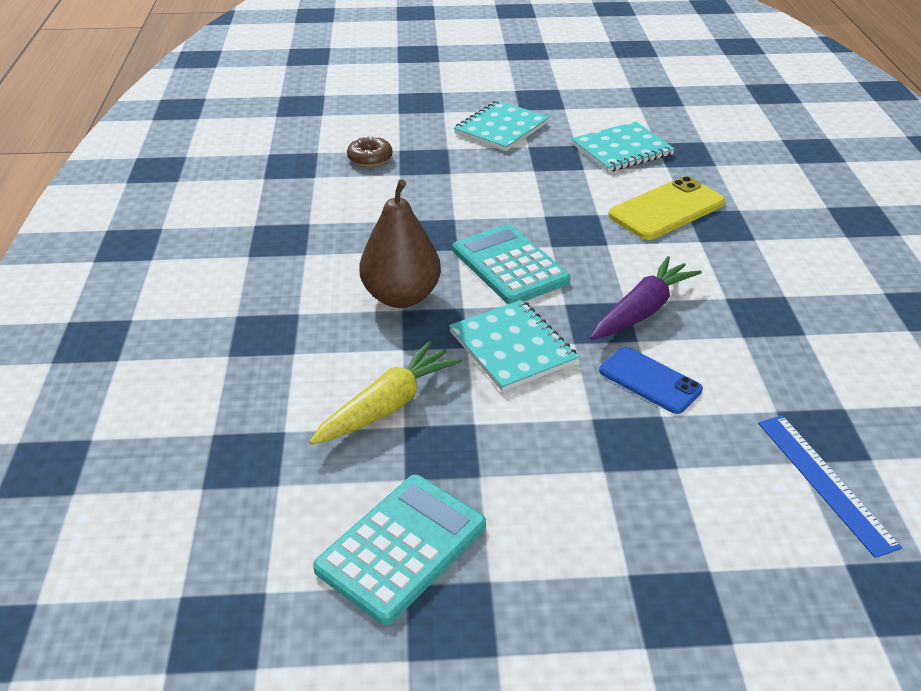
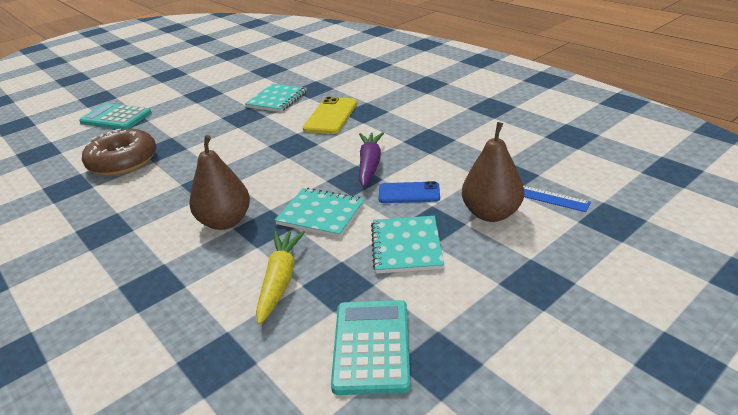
camera: 35 degrees left, 5 degrees down
brown donut [347,136,393,167] -> brown donut [82,128,156,176], size x2.10
turquoise calculator [453,224,570,304] -> turquoise calculator moved to [79,103,152,130]
turquoise notebook [454,100,549,151] -> turquoise notebook moved to [371,216,444,274]
none -> brown pear [462,122,524,222]

